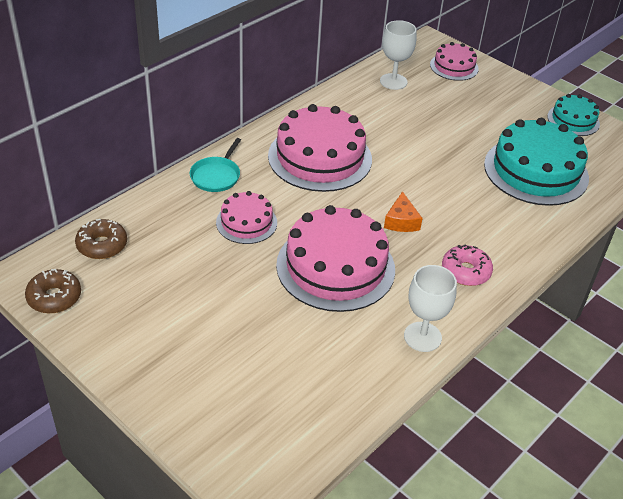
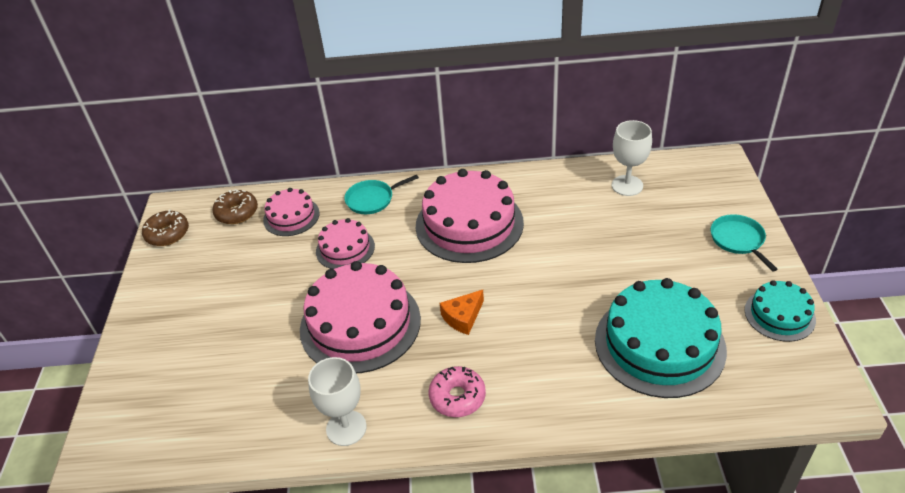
camera: 50 degrees right, 0 degrees up
pink cake [430,42,479,81] -> pink cake moved to [263,188,320,236]
none -> turquoise pan [711,214,778,272]

